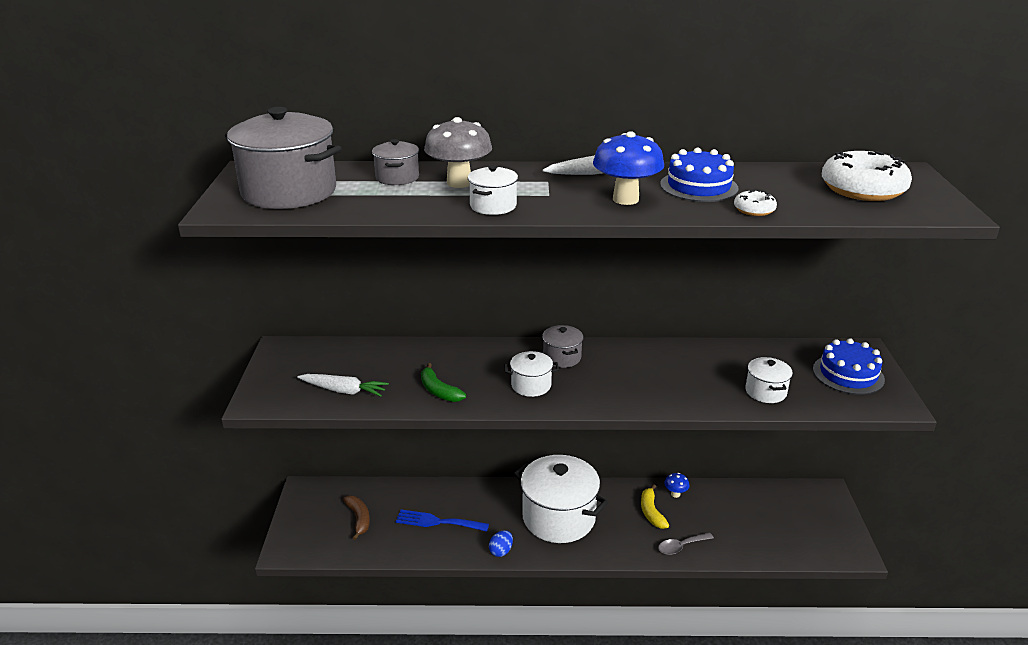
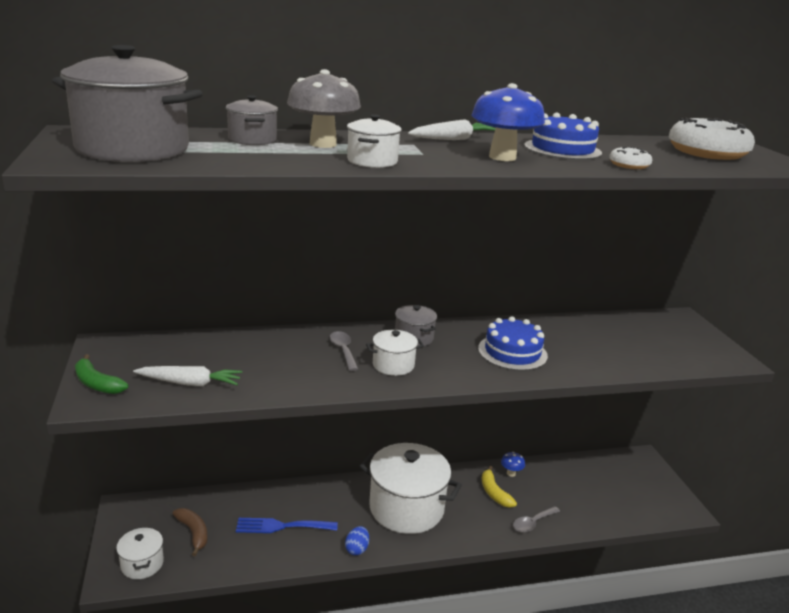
camera: 15 degrees left, 5 degrees down
green banana [421,363,466,402] -> green banana moved to [75,354,128,394]
white pot [745,357,793,403] -> white pot moved to [116,527,164,579]
blue cake [813,338,885,395] -> blue cake moved to [478,316,548,371]
none -> grey spoon [329,331,358,371]

